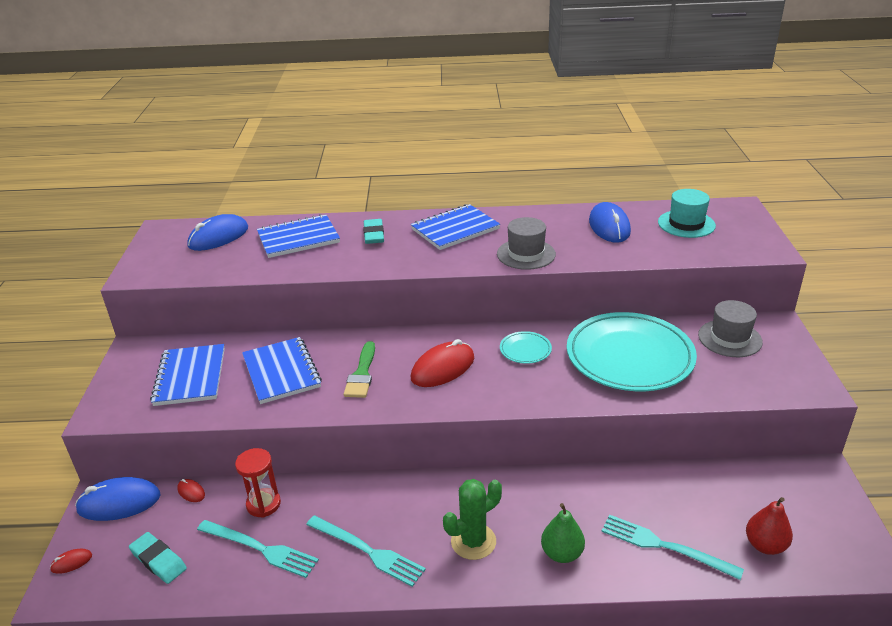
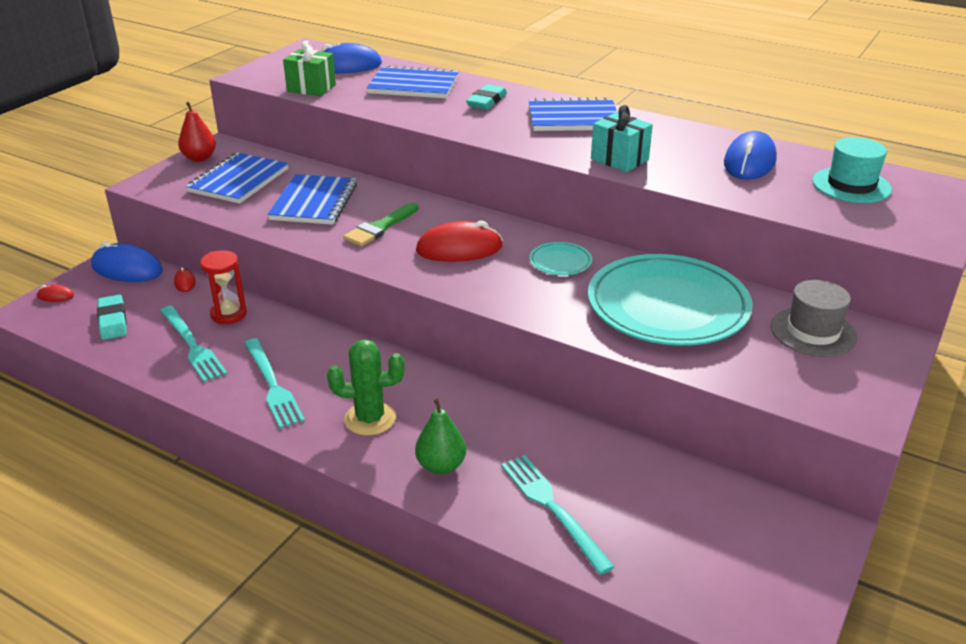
camera: 30 degrees right, 0 degrees up
grey hat [497,217,556,270] -> turquoise gift [591,105,653,172]
red pear [746,497,793,555] -> red pear moved to [178,102,216,162]
none -> green gift [283,41,336,96]

